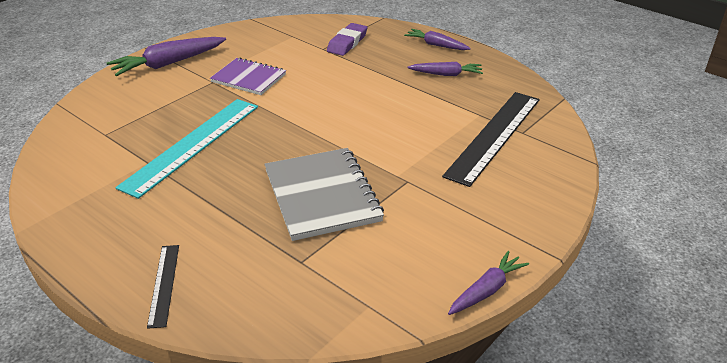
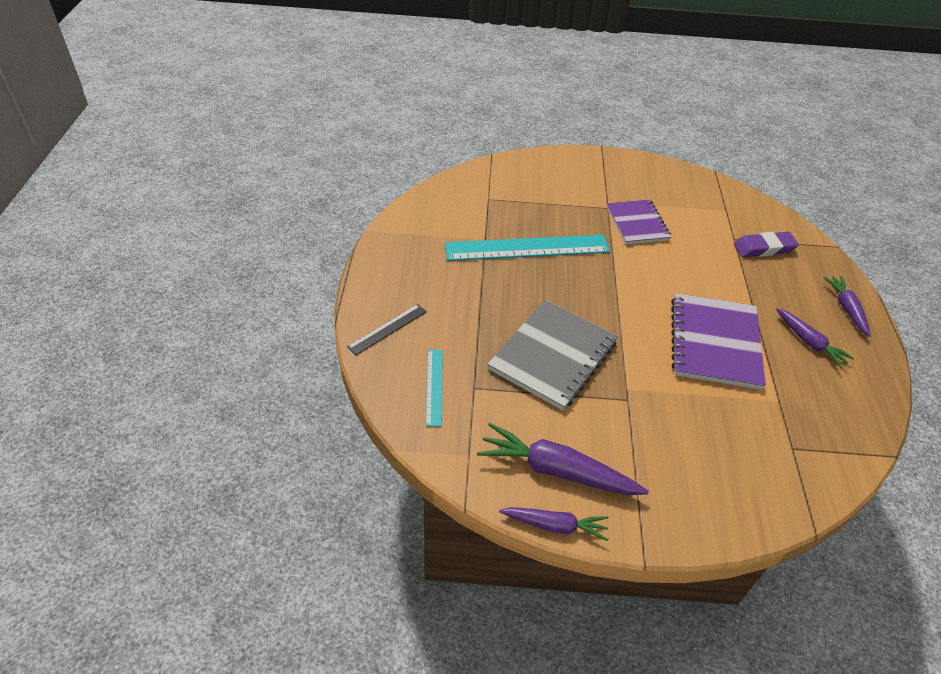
camera: 50 degrees right, 10 degrees up
purple carrot [106,37,226,76] -> purple carrot moved to [477,423,649,495]
black ruler [442,92,540,187] -> none
none -> turquoise ruler [426,350,443,427]
none -> purple notebook [671,293,766,390]

